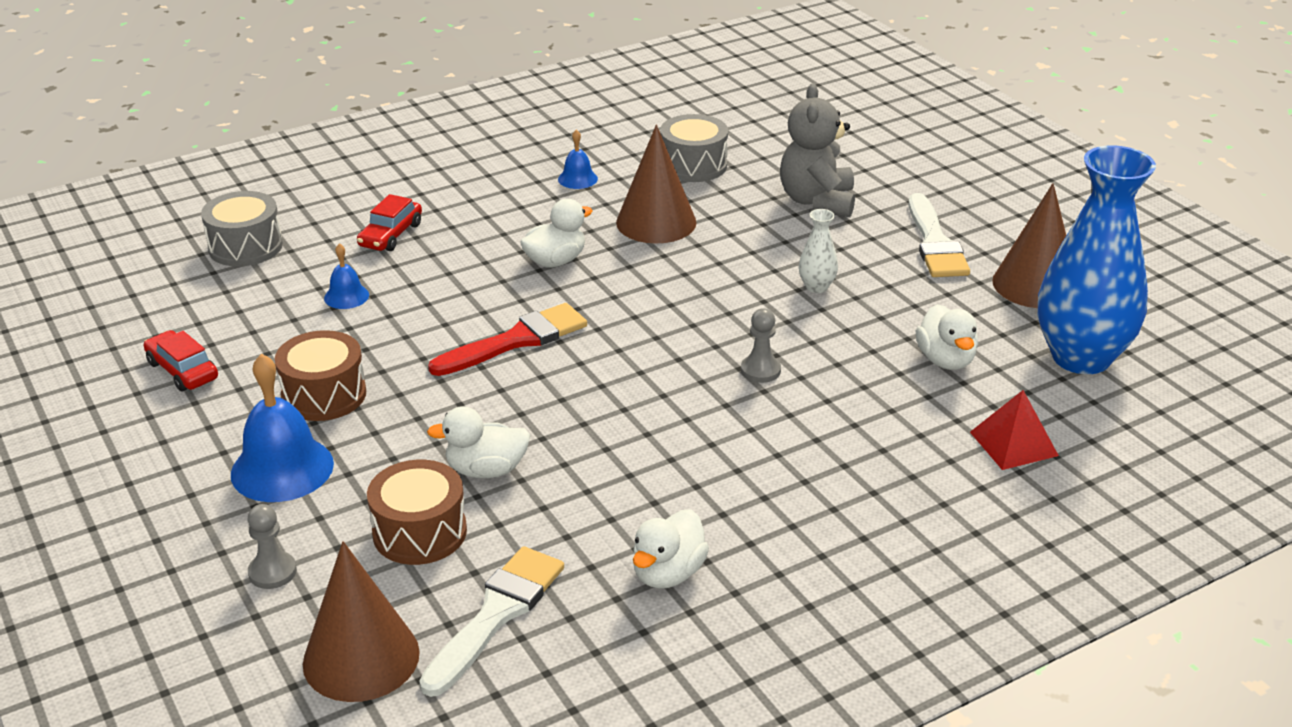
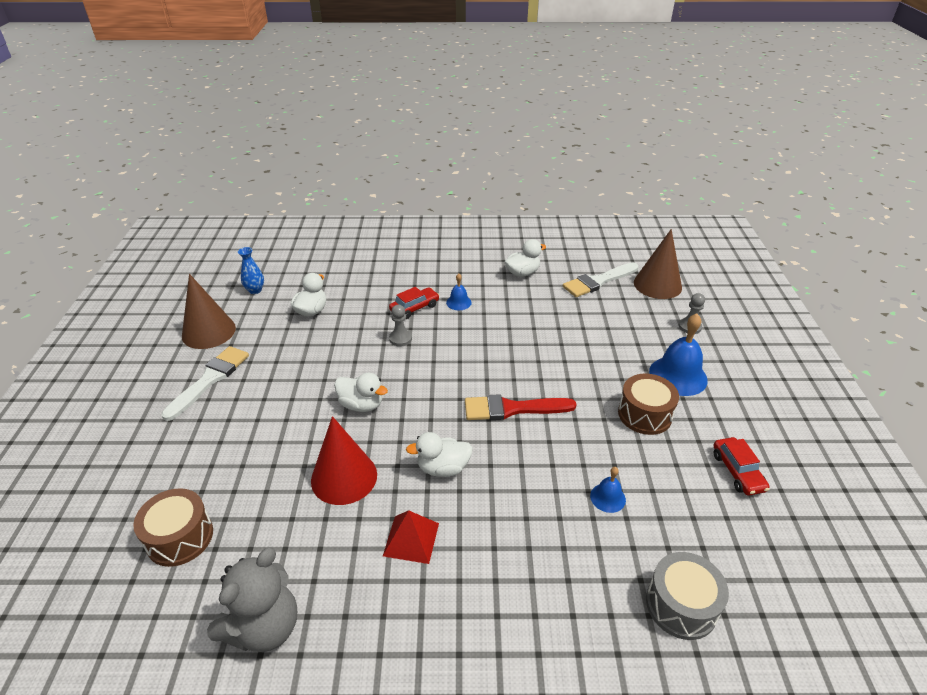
camera: 150 degrees left, 5 degrees up
red car [357,194,422,251] -> red car moved to [389,287,440,319]
brown drum [367,460,467,565] -> brown drum moved to [133,488,213,567]
white duck [427,406,531,478] -> white duck moved to [334,373,388,412]
blue bell [558,129,598,189] -> blue bell moved to [446,273,472,310]
brown cone [616,125,696,244] -> red cone [311,416,377,505]
grey drum [660,114,728,182] -> none
grey teddy bear [780,83,855,217] -> grey teddy bear moved to [207,548,297,652]
white vase [799,209,838,293] -> none
red pyramid [970,390,1059,470] -> red pyramid moved to [383,510,439,564]
blue vase [1038,145,1156,374] -> blue vase [238,247,264,294], size x0.40

